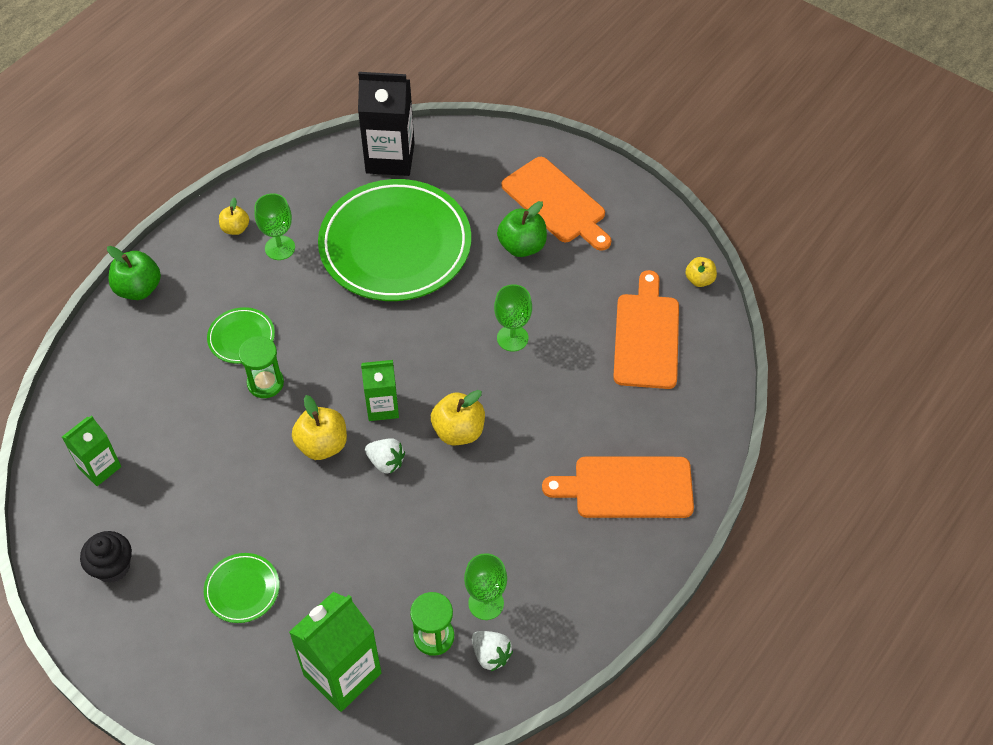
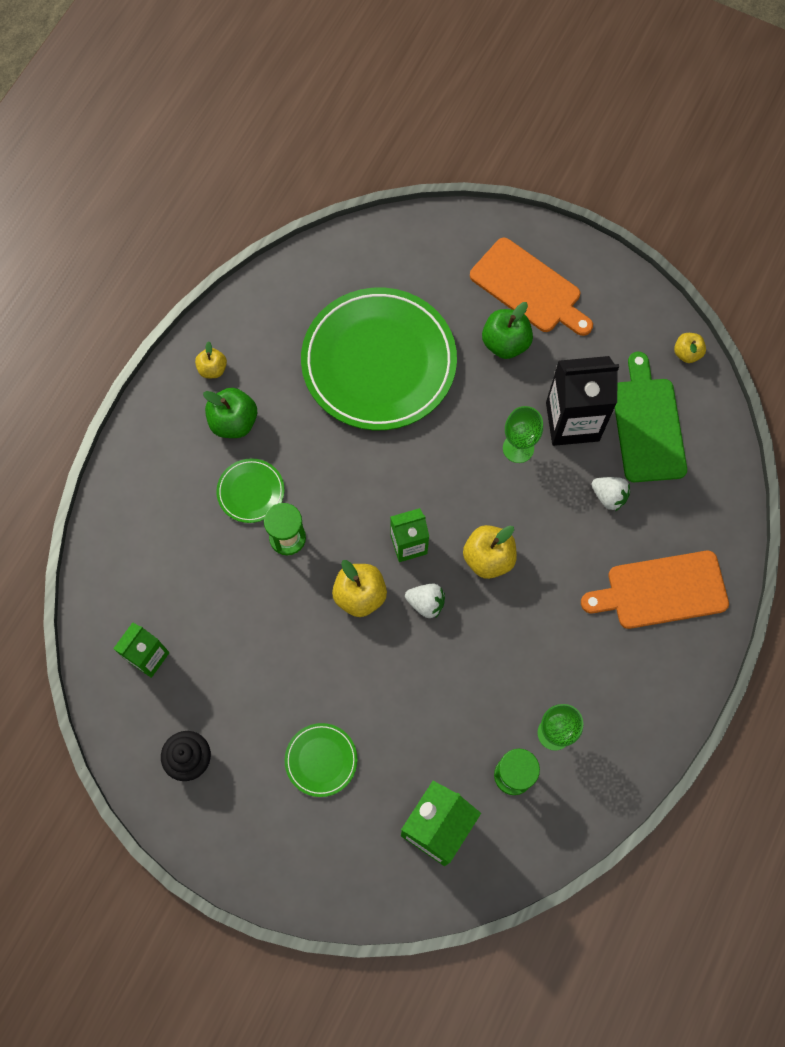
camera: 10 degrees left, 15 degrees up
green apple [107,246,161,300] -> green apple moved to [203,388,257,438]
green goblet [254,193,295,260] -> none
black carton [358,72,414,176] -> black carton moved to [546,356,619,446]
white strawberry [472,631,513,671] -> white strawberry moved to [592,477,630,511]
orange cutting board [613,270,679,389] -> green cutting board [615,352,687,482]

